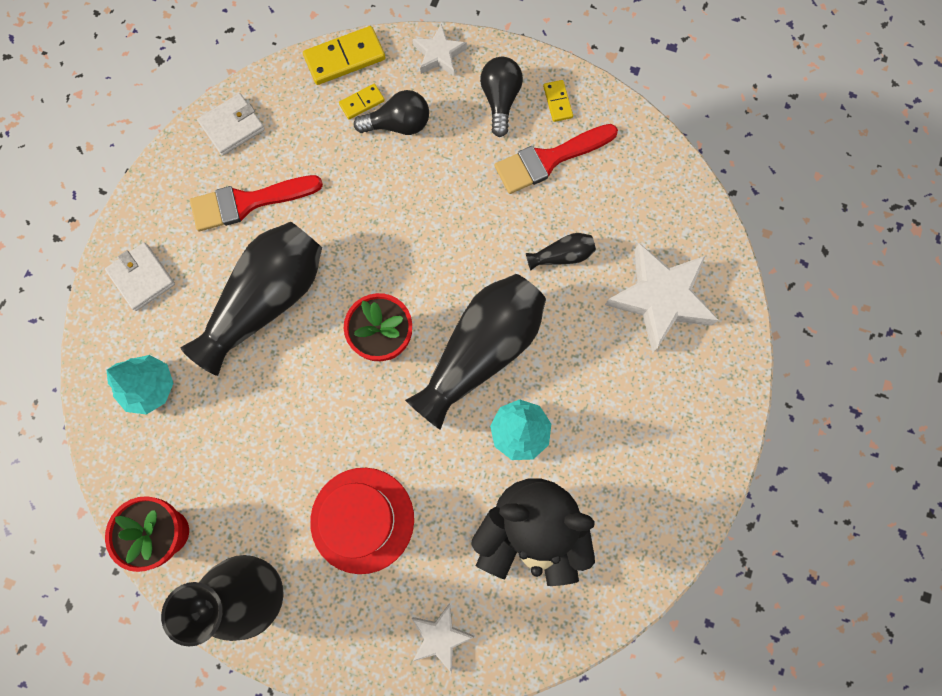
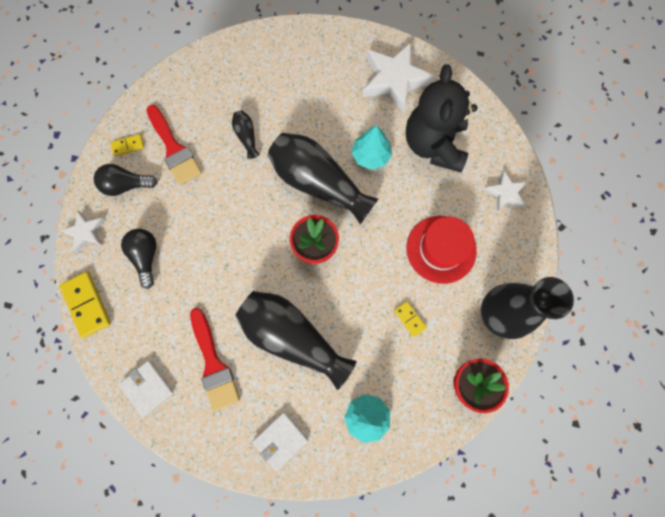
camera: 95 degrees left, 0 degrees up
yellow domino [339,84,385,119] -> yellow domino moved to [394,301,427,337]
white star [605,243,718,353] -> white star moved to [363,42,435,114]

